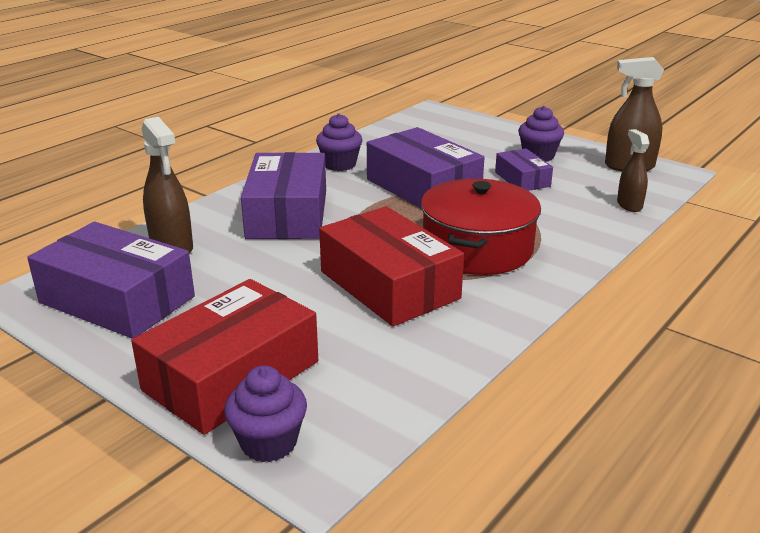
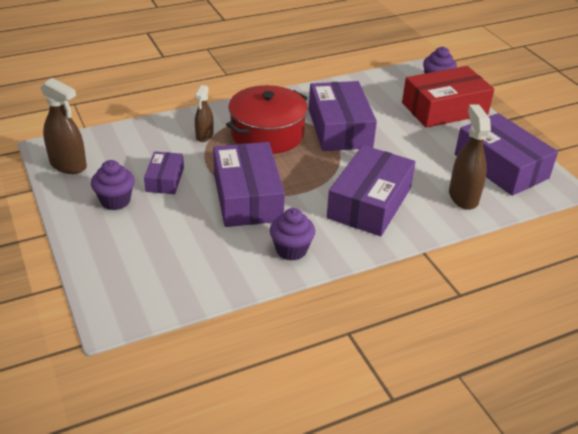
camera: 155 degrees left, 10 degrees up
red box [319,206,464,327] -> purple box [309,81,377,151]
brown spray bottle [617,129,650,212] -> brown spray bottle moved to [195,85,214,142]

